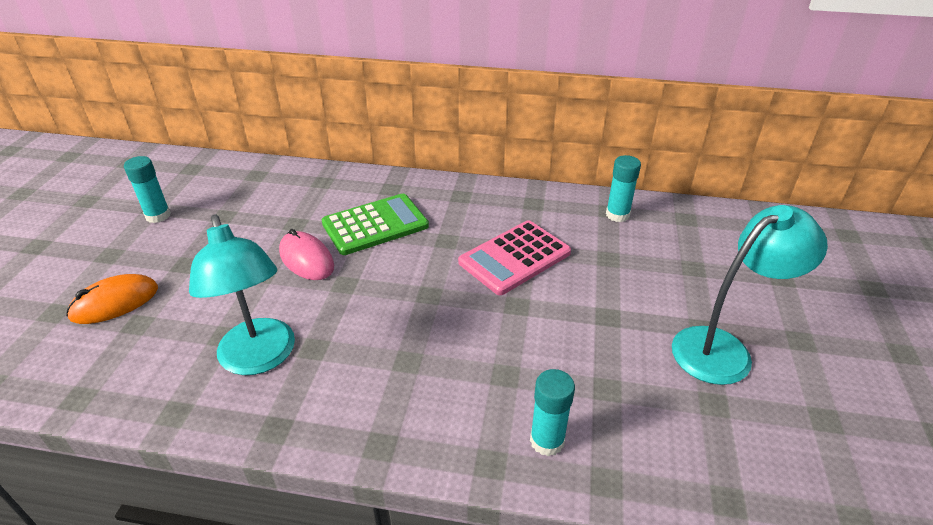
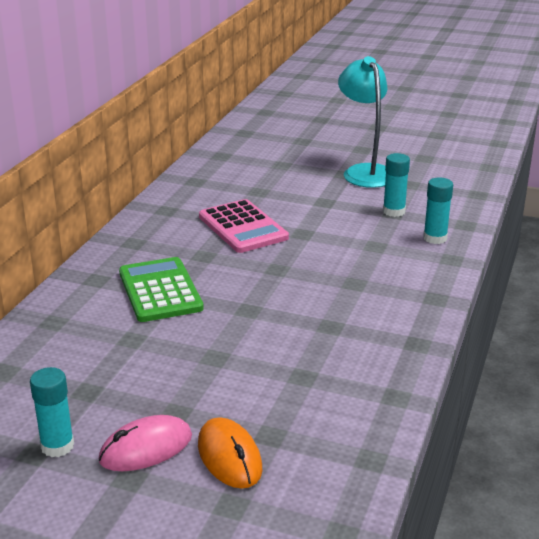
camera: 80 degrees left, 10 degrees down
turquoise lamp [189,214,295,375] -> none
pink mouse [279,229,334,280] -> pink mouse moved to [99,415,192,471]
turquoise glue stick [606,155,641,222] -> turquoise glue stick moved to [383,153,410,217]

